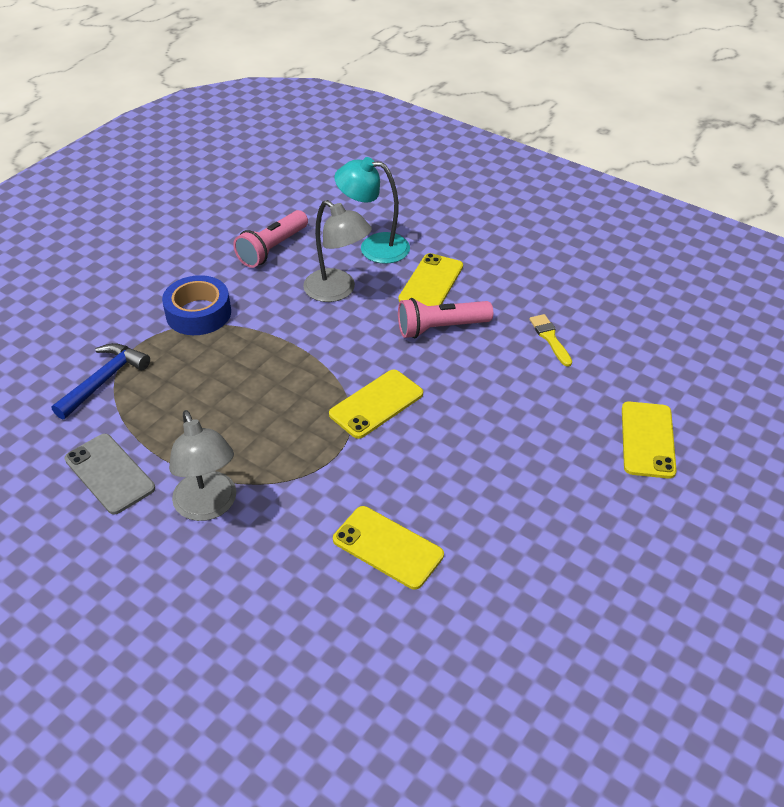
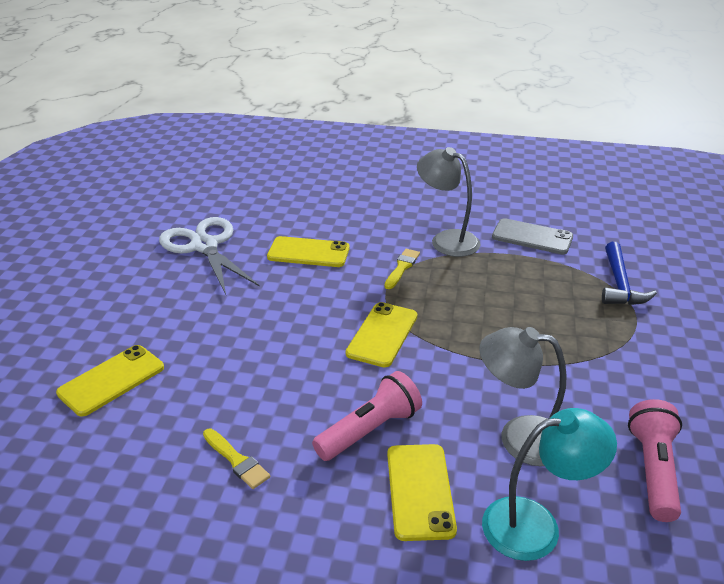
camera: 155 degrees right, 10 degrees down
blue tape [162,275,231,335] -> none
yellow phone [622,401,677,479] -> yellow phone turned 60 degrees clockwise [56,345,164,417]
none -> white scissors [159,217,260,295]
none -> yellow brush [384,249,420,289]

